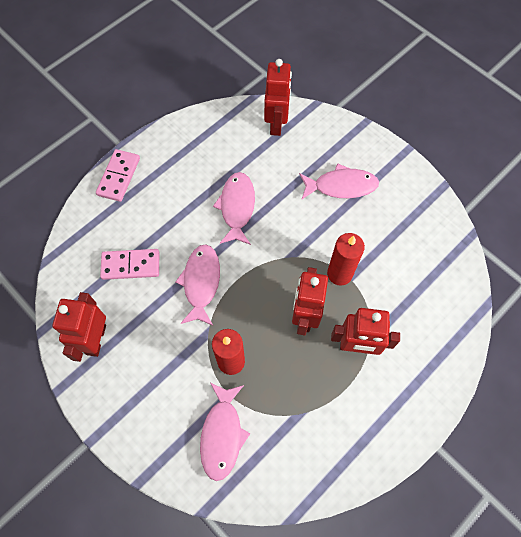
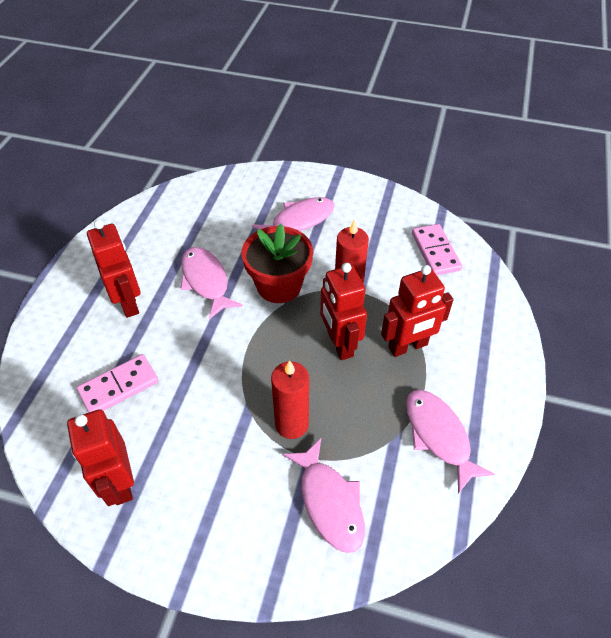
camera: 30 degrees left, 15 degrees down
pink domino [96,149,140,202] -> pink domino moved to [412,224,462,275]
pink fish [175,244,220,326] -> pink fish moved to [406,390,495,494]
red robot [264,59,292,136] -> red robot moved to [87,220,141,318]
none -> red flower pot [241,224,313,303]

